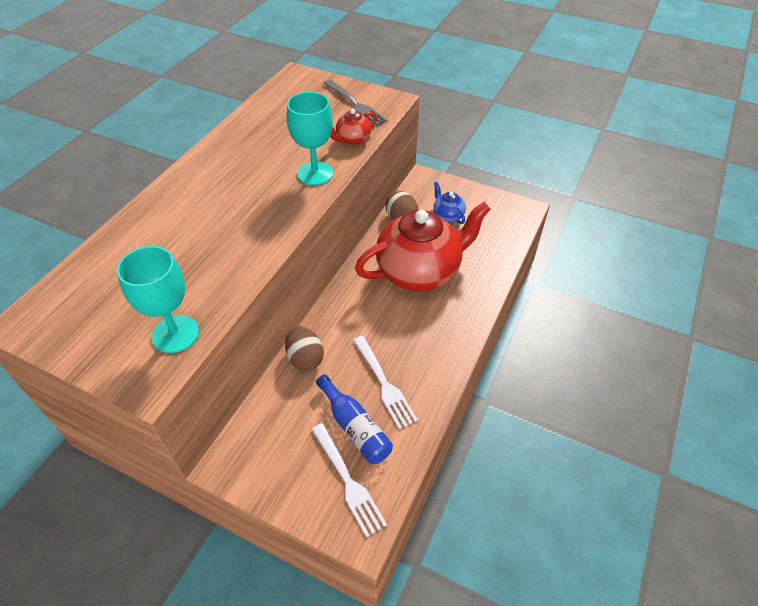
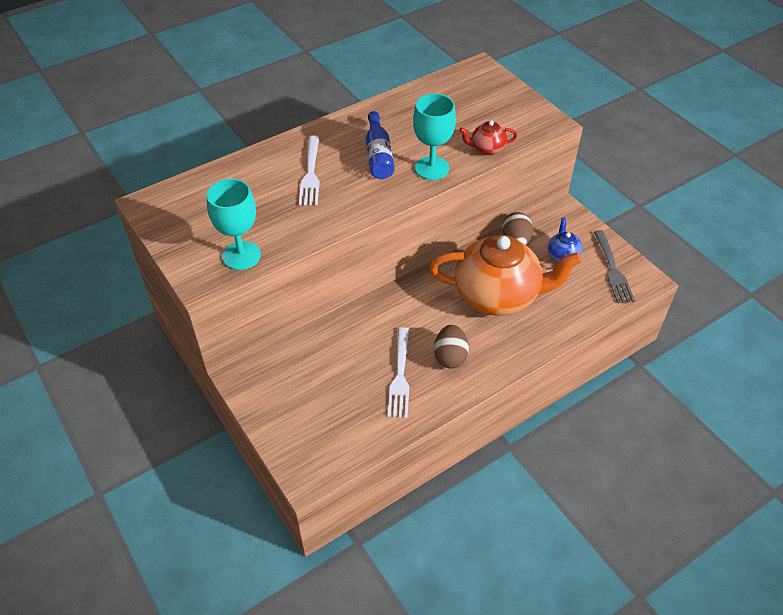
camera: 30 degrees right, 0 degrees up
brown egg [285,326,324,371] -> brown egg moved to [434,325,469,369]
white fork [311,423,387,538] -> white fork moved to [299,136,320,205]
blue bottle [316,375,393,464] -> blue bottle moved to [366,111,395,179]
grey fork [324,80,387,127] -> grey fork moved to [594,230,635,304]
red teapot [355,202,491,291] -> orange teapot [429,235,582,316]

